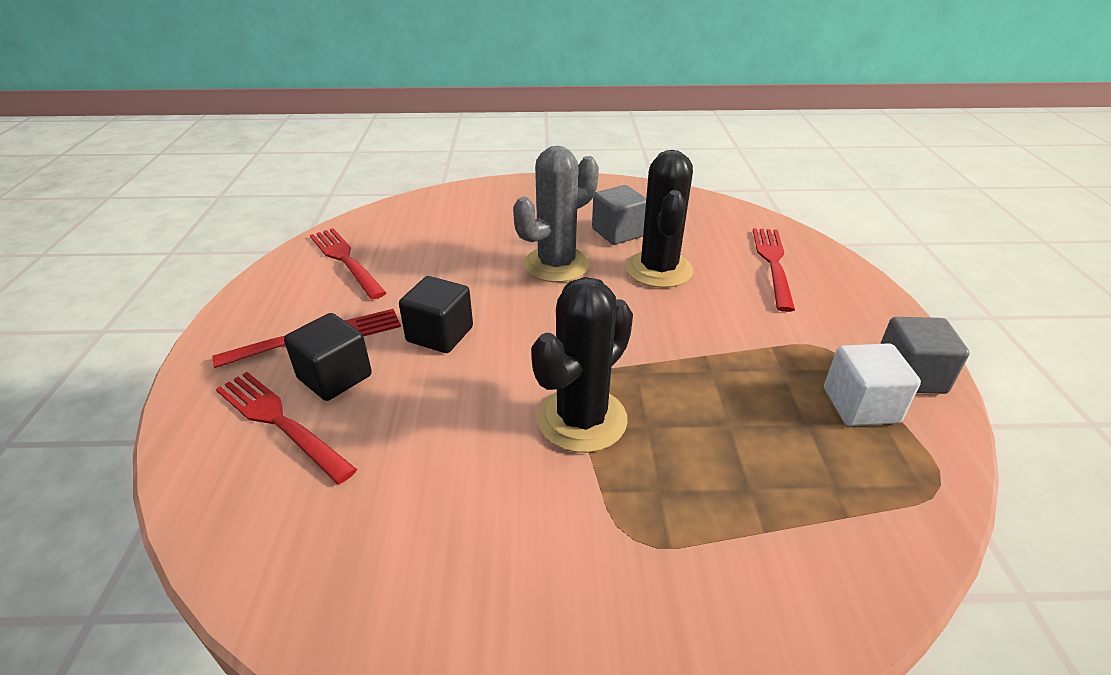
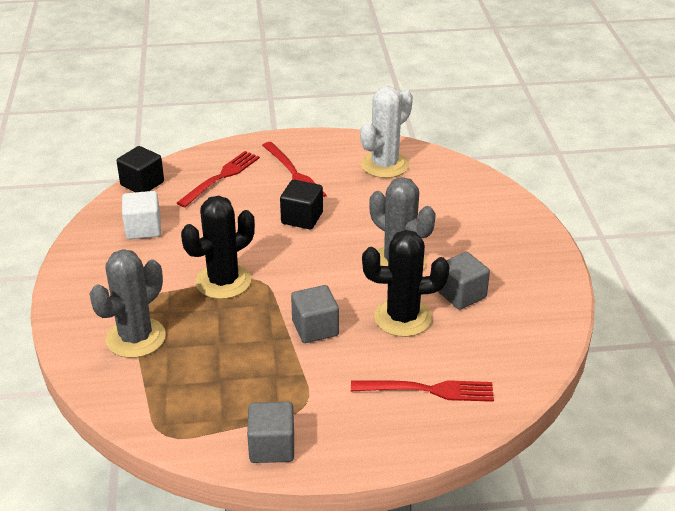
camera: 85 degrees right, 0 degrees up
black cube [284,313,372,401] -> black cube moved to [117,146,164,192]
red fork [310,228,386,299] -> white cactus [360,86,413,178]
black cactus [531,277,633,453] -> black cactus turned 75 degrees counterclockwise [181,196,255,299]
white cube [824,343,921,426] -> white cube moved to [122,191,161,239]
none -> grey cactus [89,249,166,358]
none -> grey cube [291,285,339,343]

